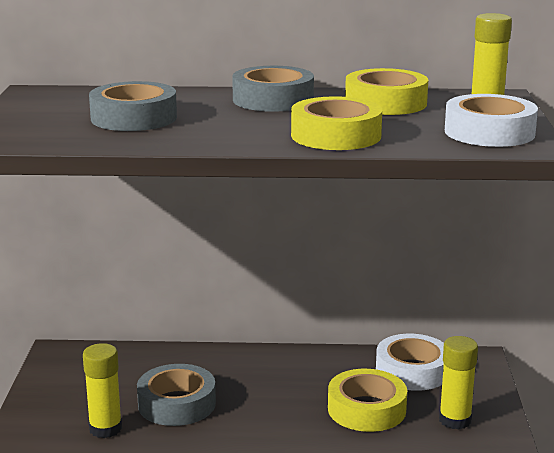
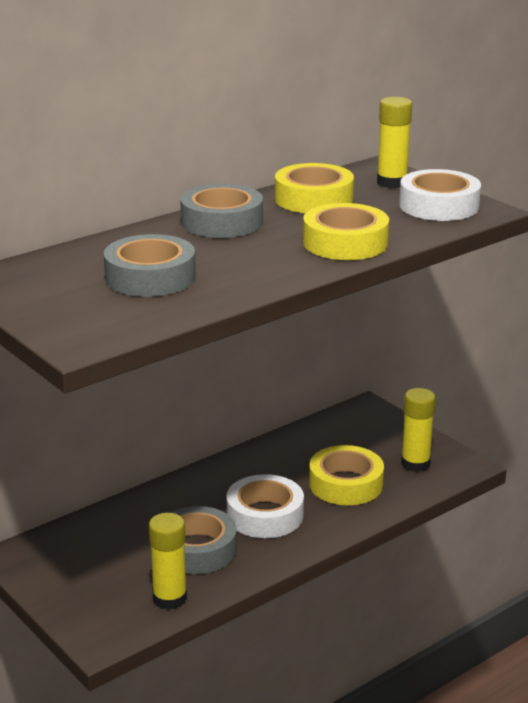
camera: 40 degrees left, 5 degrees up
white tape [376,334,444,391] -> white tape moved to [227,474,304,538]

